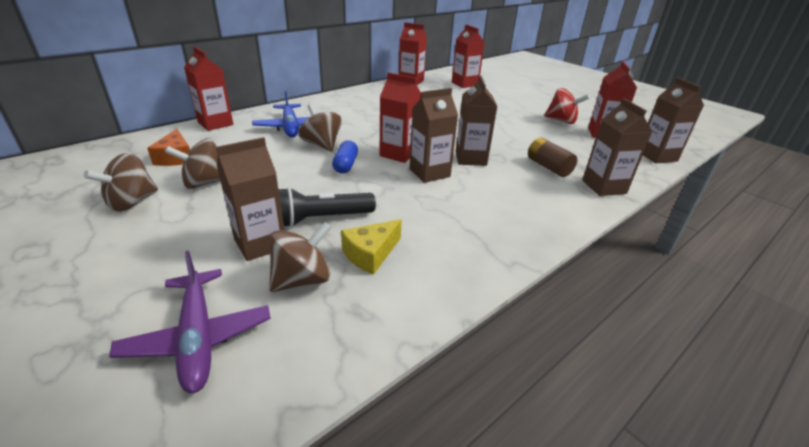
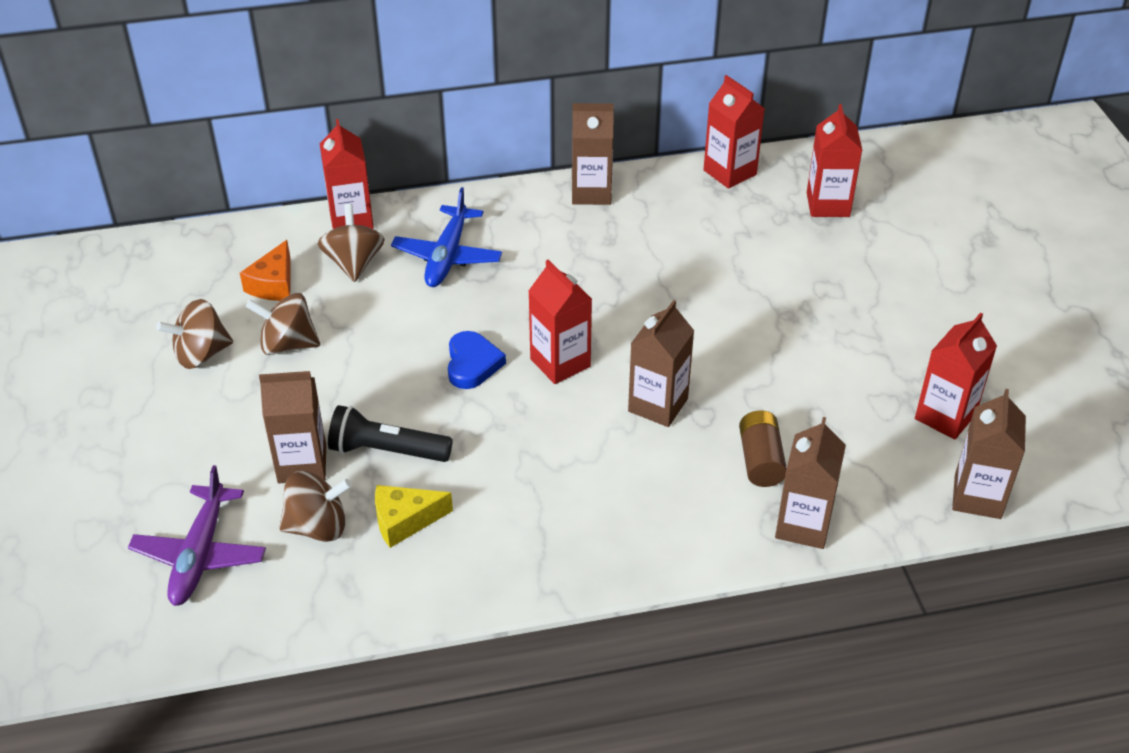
camera: 30 degrees right, 10 degrees up
brown spinning top [299,104,342,152] -> brown spinning top moved to [318,204,385,282]
blue capsule [332,140,358,173] -> blue heart [448,331,506,389]
brown carton [409,88,458,183] -> brown carton moved to [572,103,614,205]
red spinning top [544,88,589,124] -> none

